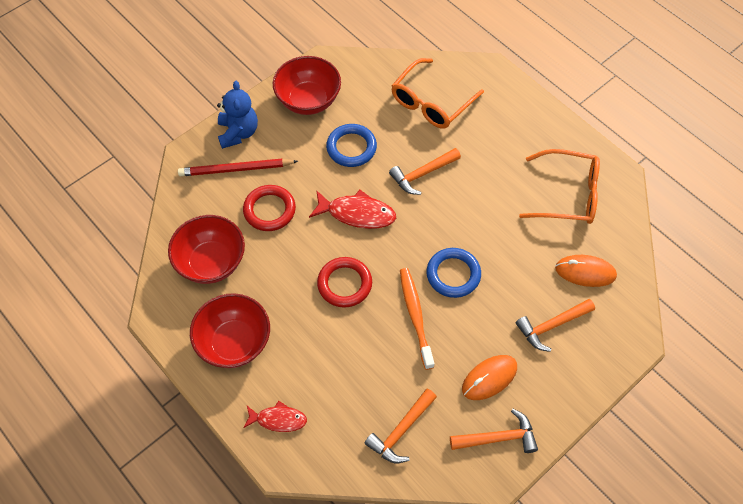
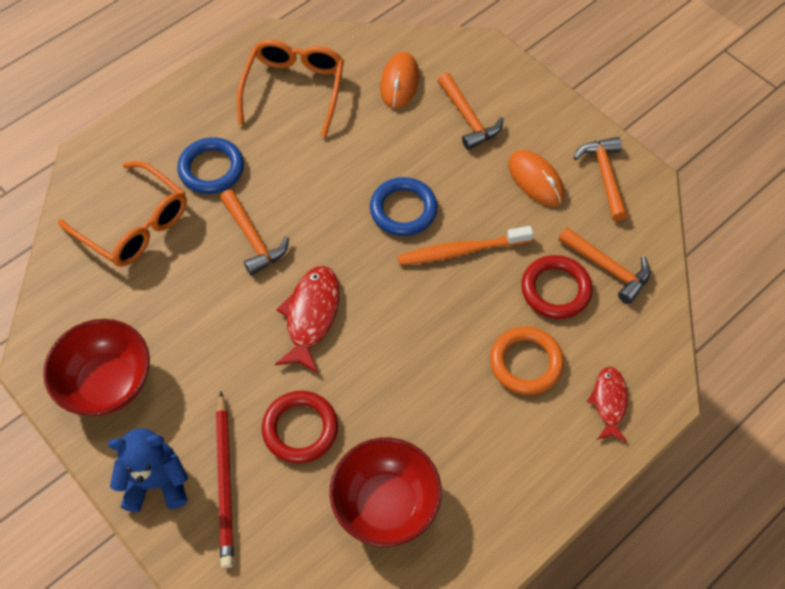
camera: 90 degrees left, 0 degrees up
red bowl [190,293,270,368] -> none
red ring [317,257,372,308] -> red ring moved to [521,255,593,319]
blue ring [326,124,377,167] -> blue ring moved to [177,137,244,194]
none -> orange ring [490,326,564,395]

